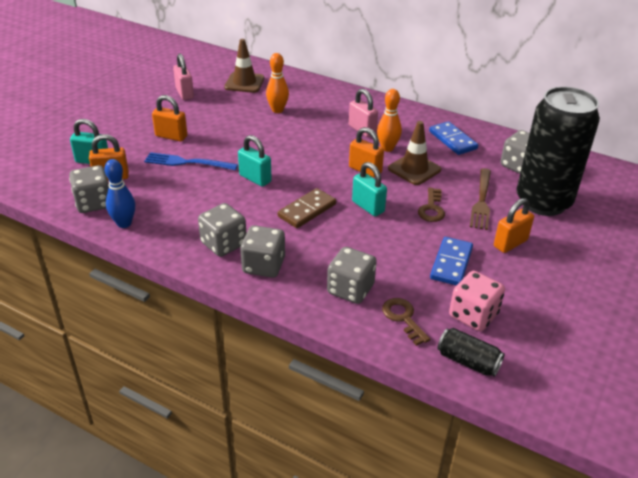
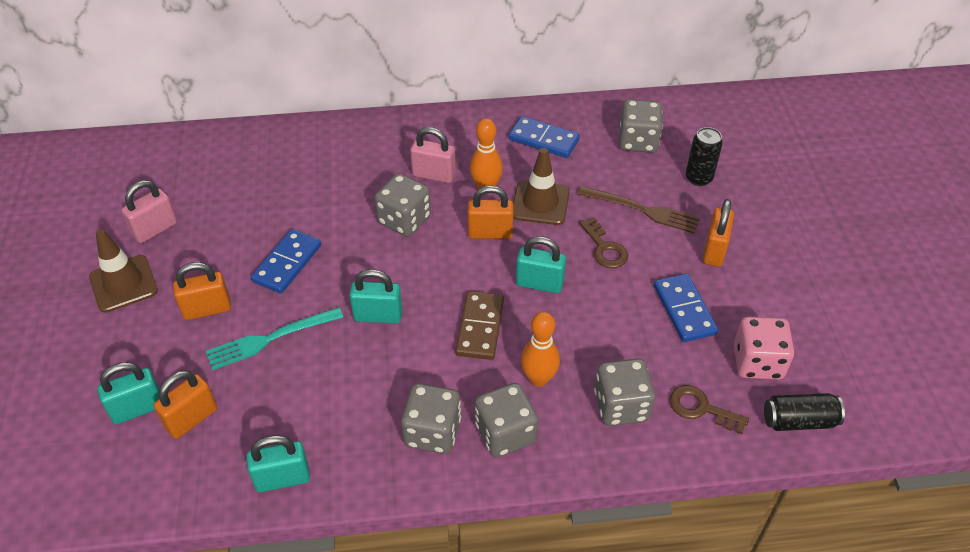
camera: 35 degrees left, 10 degrees up
grey dice [69,165,109,213] -> grey dice moved to [374,173,431,237]
blue bowling pin [104,159,135,228] -> turquoise padlock [246,435,310,492]
blue fork [144,152,238,170] -> turquoise fork [206,307,343,370]
pink padlock [173,54,194,100] -> pink padlock turned 75 degrees counterclockwise [121,180,177,243]
brown traffic cone [224,39,264,93] -> brown traffic cone moved to [89,229,158,313]
orange bowling pin [266,53,289,113] -> orange bowling pin moved to [521,311,560,387]
brown fork [470,168,491,230] -> brown fork turned 45 degrees counterclockwise [577,186,700,233]
black can [516,87,600,216] -> black can [686,127,723,186], size x0.41
none -> blue domino [251,229,321,294]

